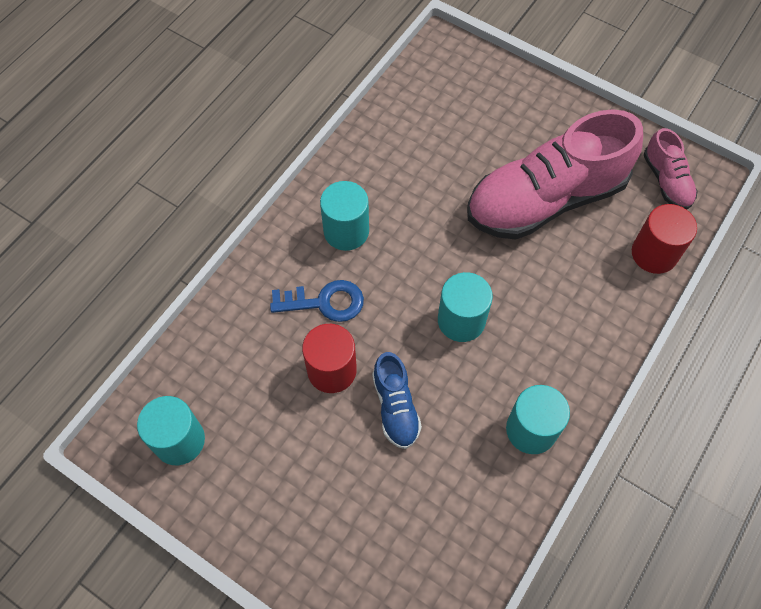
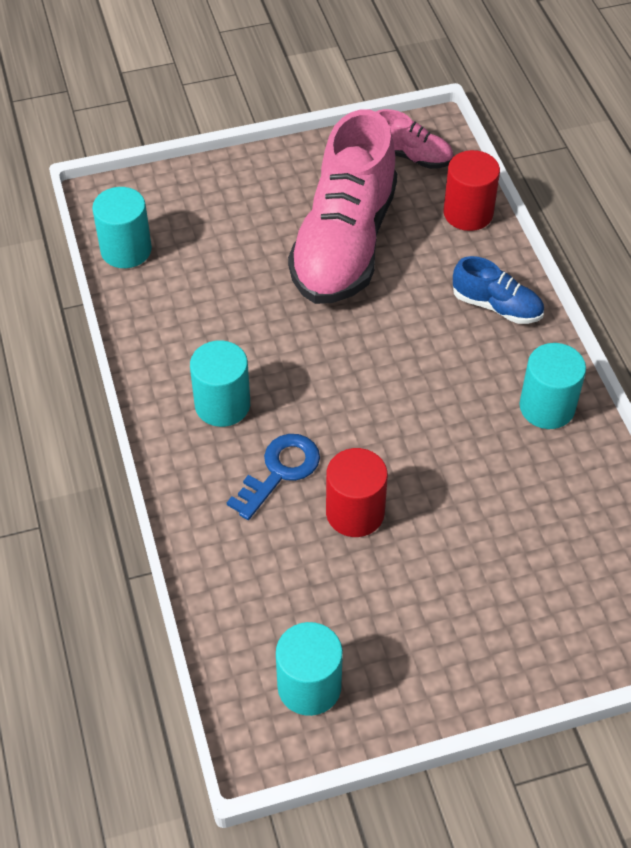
camera: 50 degrees left, 10 degrees down
blue shoe [372,352,422,449] -> blue shoe moved to [453,256,544,324]
turquoise cylinder [438,272,493,342] -> turquoise cylinder moved to [92,187,152,268]

